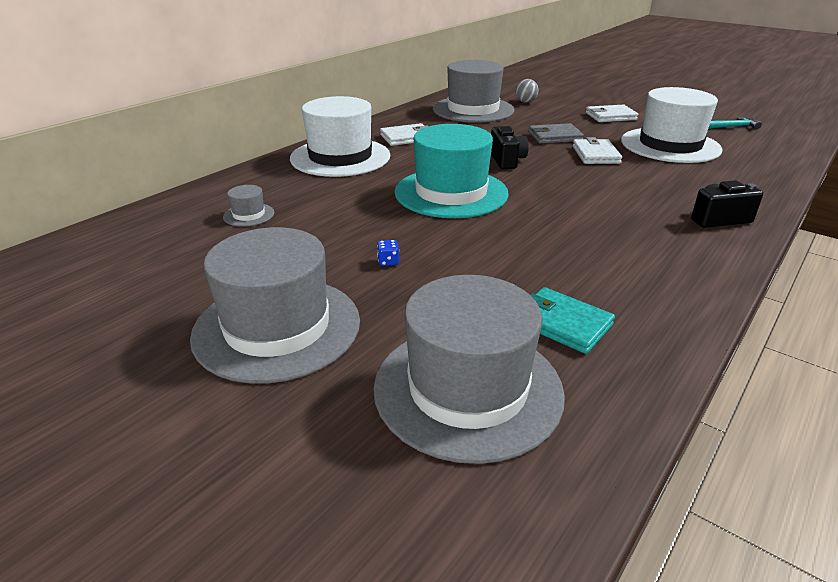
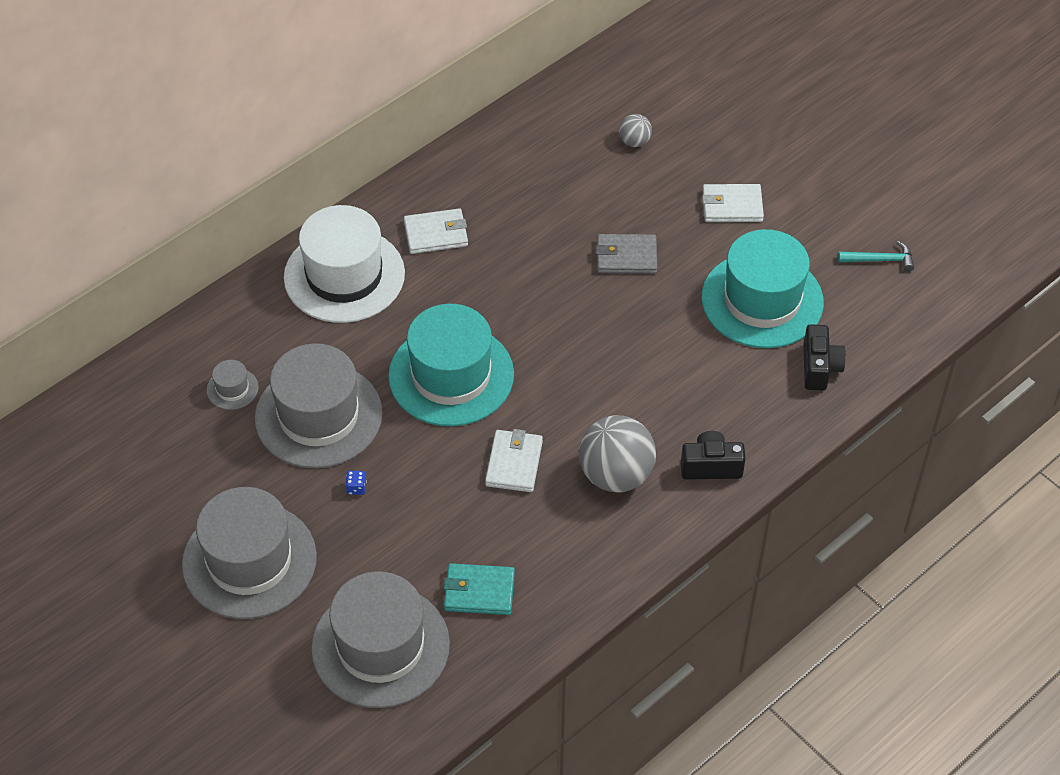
camera: 10 degrees right, 20 degrees up
grey hat [433,60,514,123] -> grey hat moved to [255,343,383,468]
black camera [491,126,529,169] -> black camera moved to [803,324,846,390]
turquoise wallet [530,287,615,354] -> turquoise wallet turned 45 degrees counterclockwise [444,563,515,615]
white wallet [573,137,622,164] -> white wallet moved to [485,429,543,492]
white hat [621,87,722,163] -> turquoise hat [701,229,824,348]
none -> grey ball [579,415,656,493]

